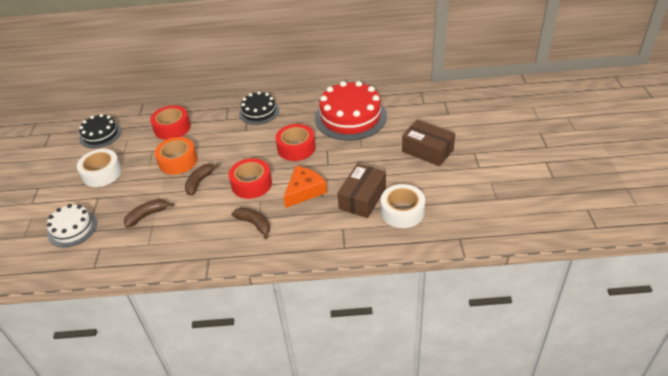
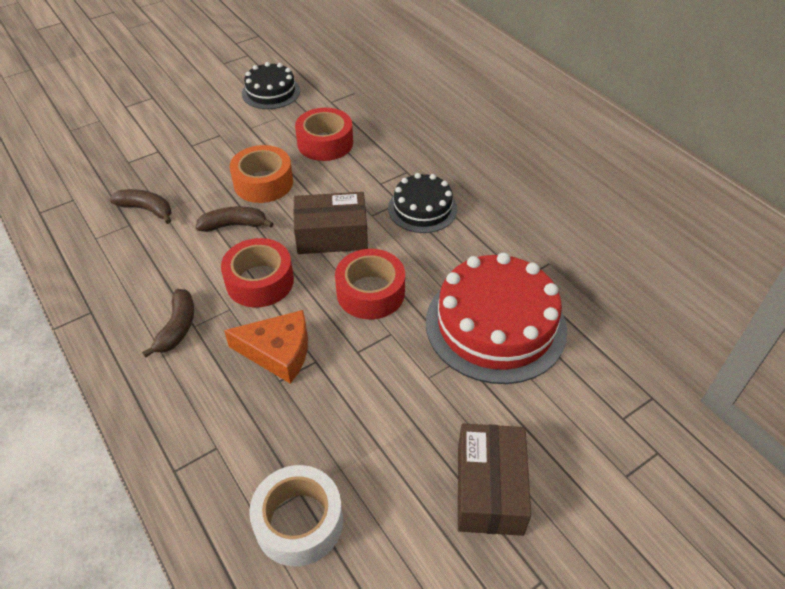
camera: 55 degrees right, 5 degrees up
white cake [47,204,97,247] -> none
white tape [77,149,122,187] -> none
brown box [337,164,386,218] -> brown box moved to [293,192,368,254]

